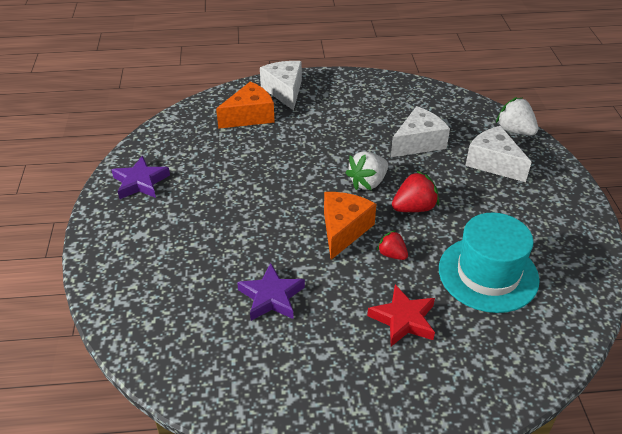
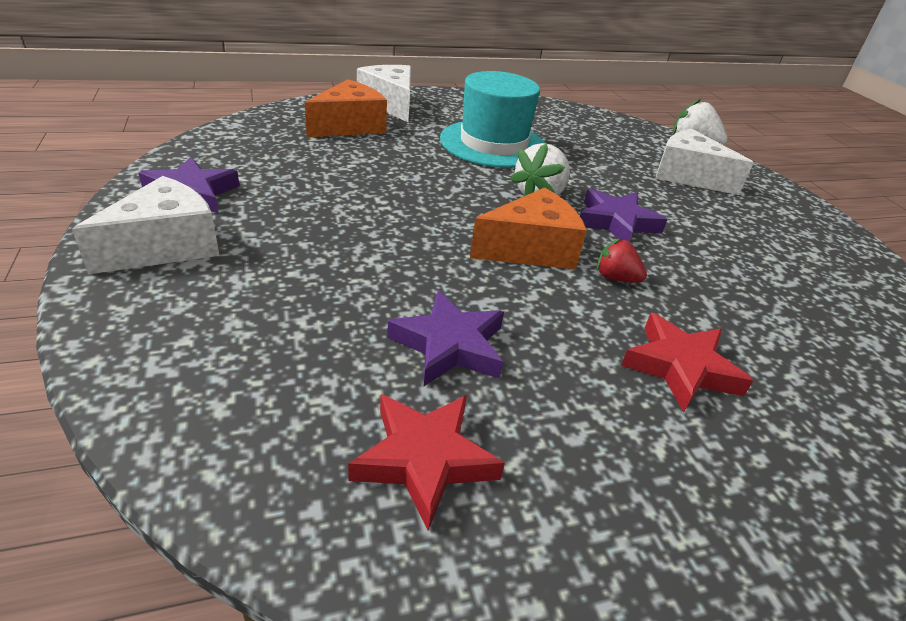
camera: 15 degrees left, 5 degrees down
orange cheese [324,192,376,260] -> orange cheese turned 60 degrees clockwise [470,187,587,269]
white cheese [391,106,450,157] -> white cheese moved to [72,176,220,274]
red strawberry [392,170,439,212] -> purple star [580,188,667,242]
turquoise hat [439,213,540,313] -> turquoise hat moved to [440,71,545,168]
none -> red star [348,394,505,531]

